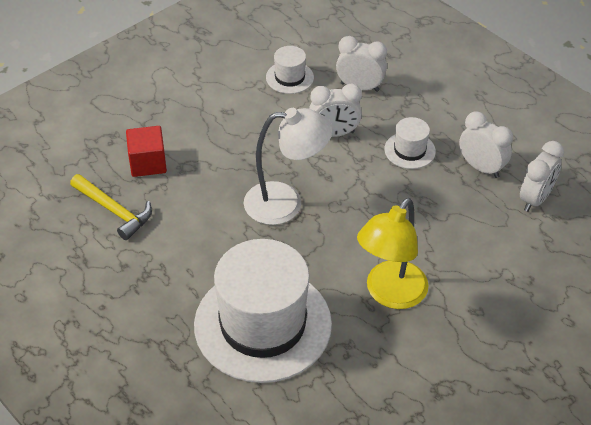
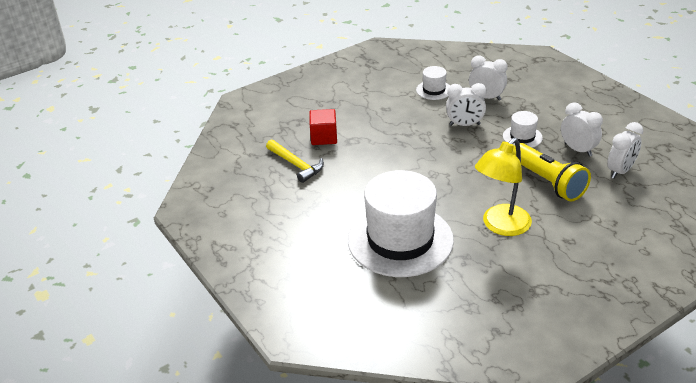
camera: 10 degrees right, 10 degrees down
white lamp [244,108,333,225] -> none
none -> yellow flashlight [513,143,591,201]

